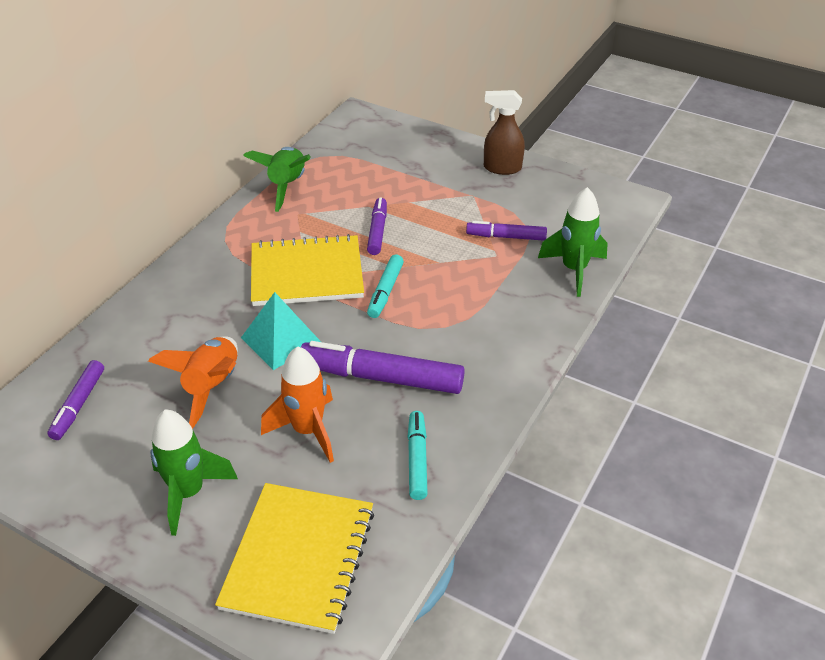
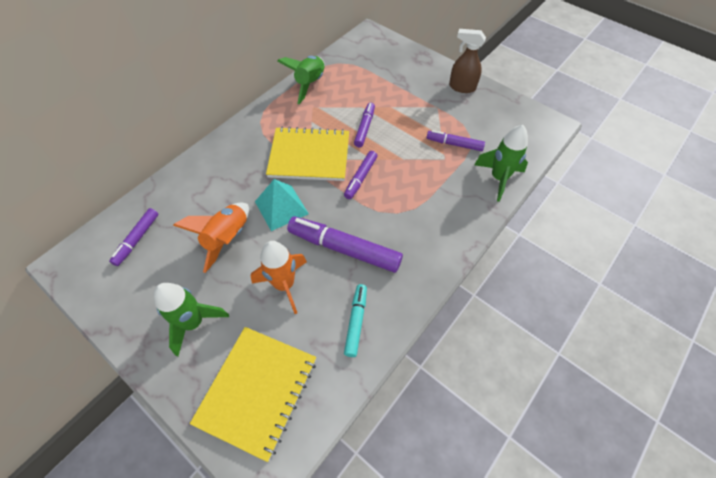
camera: 10 degrees right, 15 degrees up
turquoise marker [367,255,404,318] -> purple marker [344,151,377,199]

